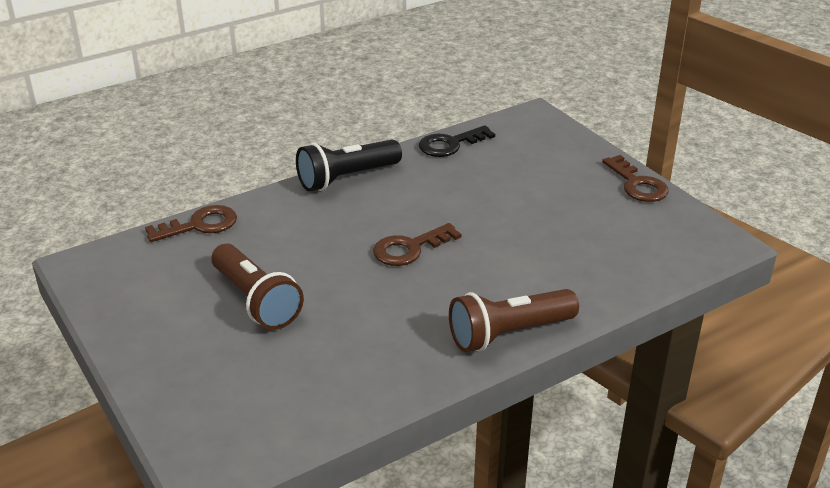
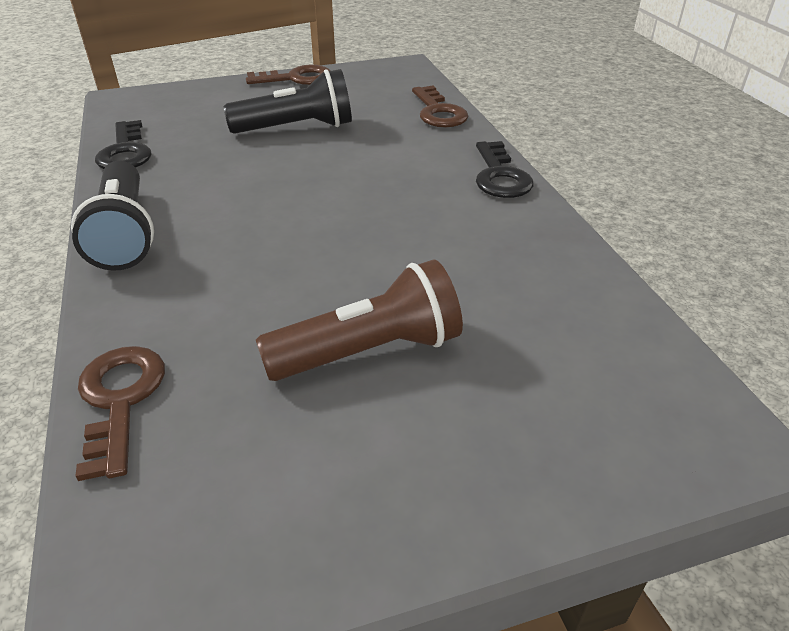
camera: 75 degrees left, 5 degrees up
brown key [373,223,461,266] -> brown key moved to [412,85,469,128]
brown flashlight [449,289,579,352] -> black key [476,141,533,198]
none -> black flashlight [224,69,352,134]

